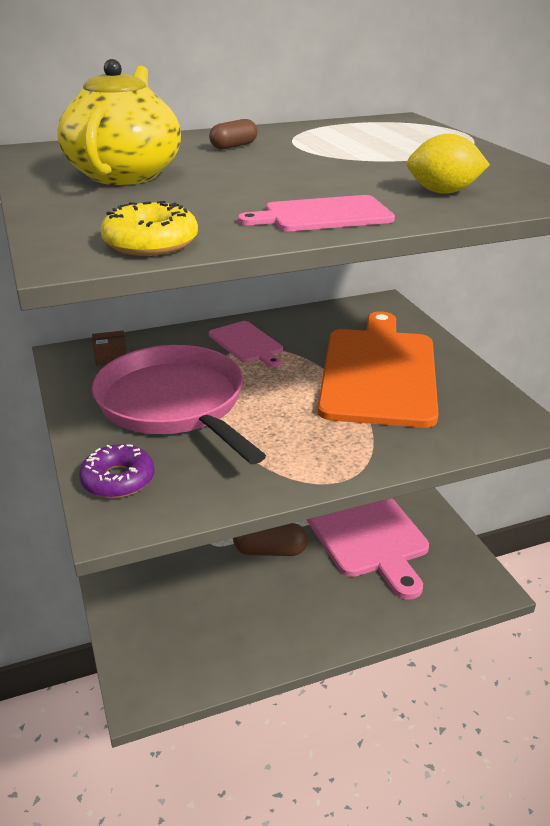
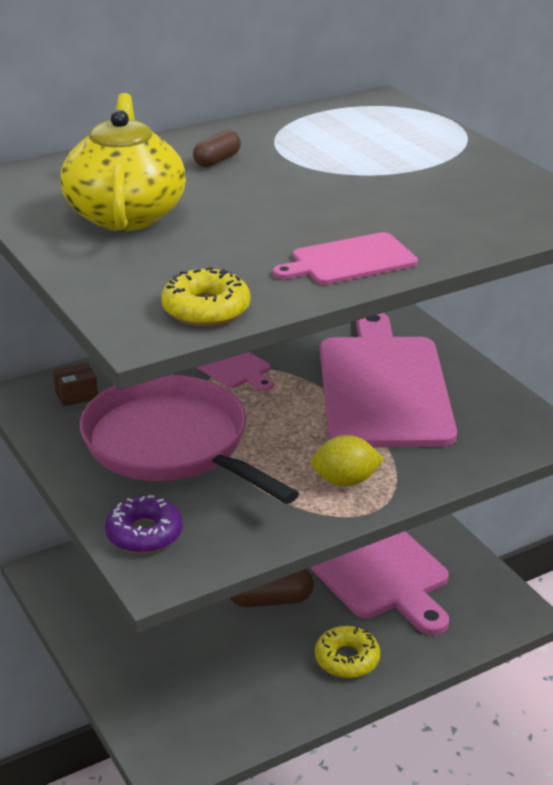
camera: 10 degrees left, 0 degrees up
orange cutting board [318,311,439,428] -> pink cutting board [320,313,457,447]
yellow lemon [407,134,490,194] -> yellow lemon moved to [310,435,384,486]
none -> yellow donut [315,626,380,678]

